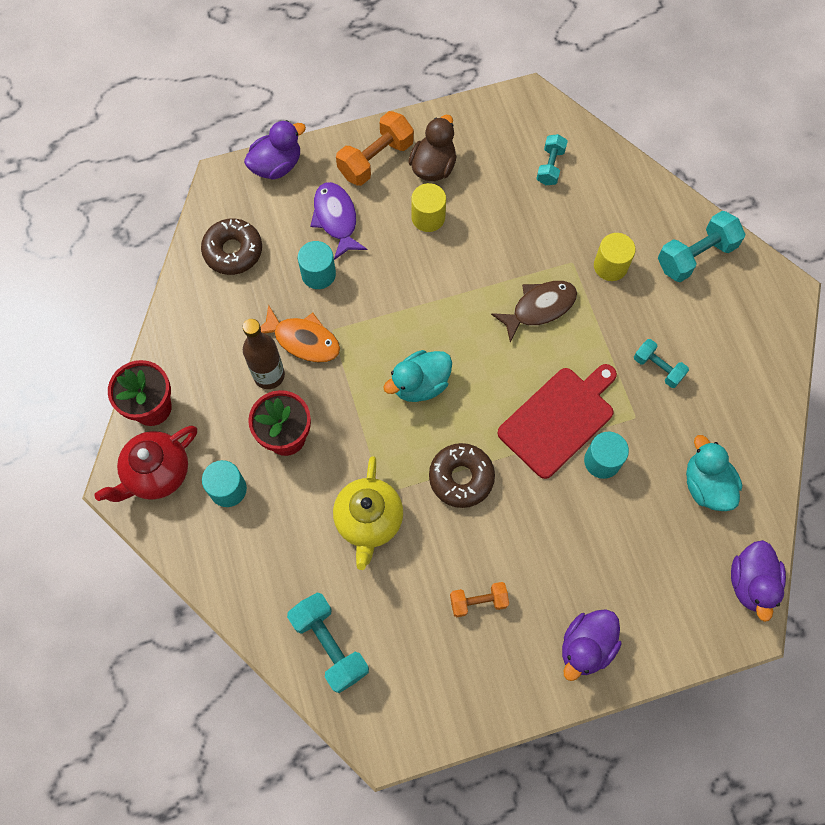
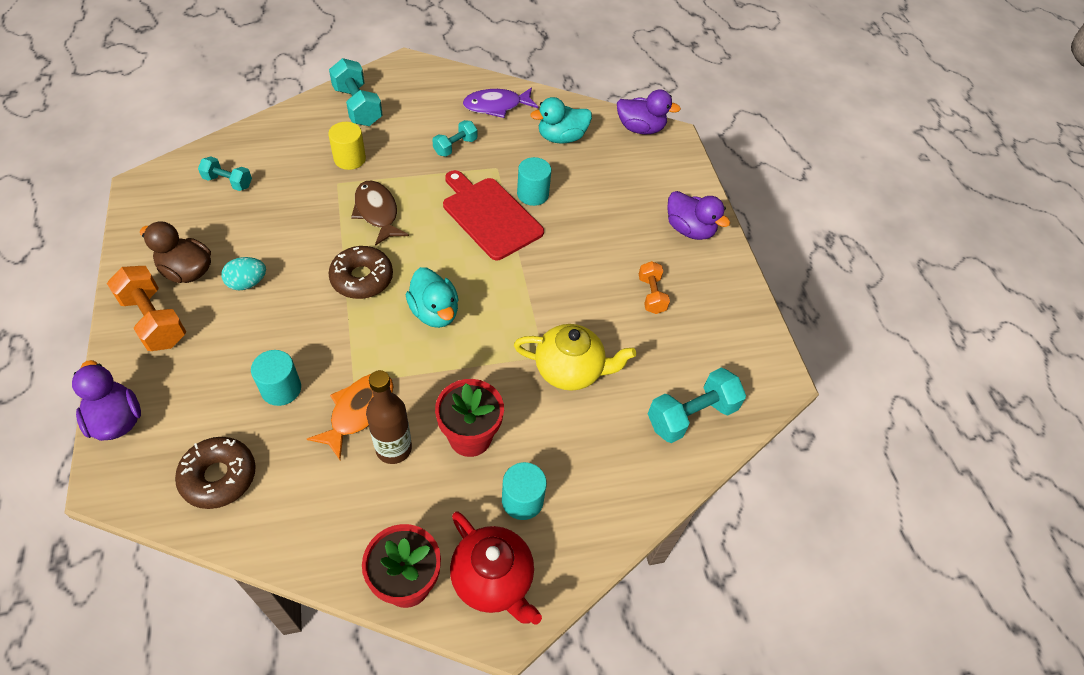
camera: 90 degrees left, 15 degrees down
purple fish [310,182,368,260] -> purple fish moved to [463,87,539,118]
yellow cylinder [411,183,446,232] -> turquoise egg [221,257,266,290]
brown donut [429,443,495,508] -> brown donut moved to [329,246,393,299]

